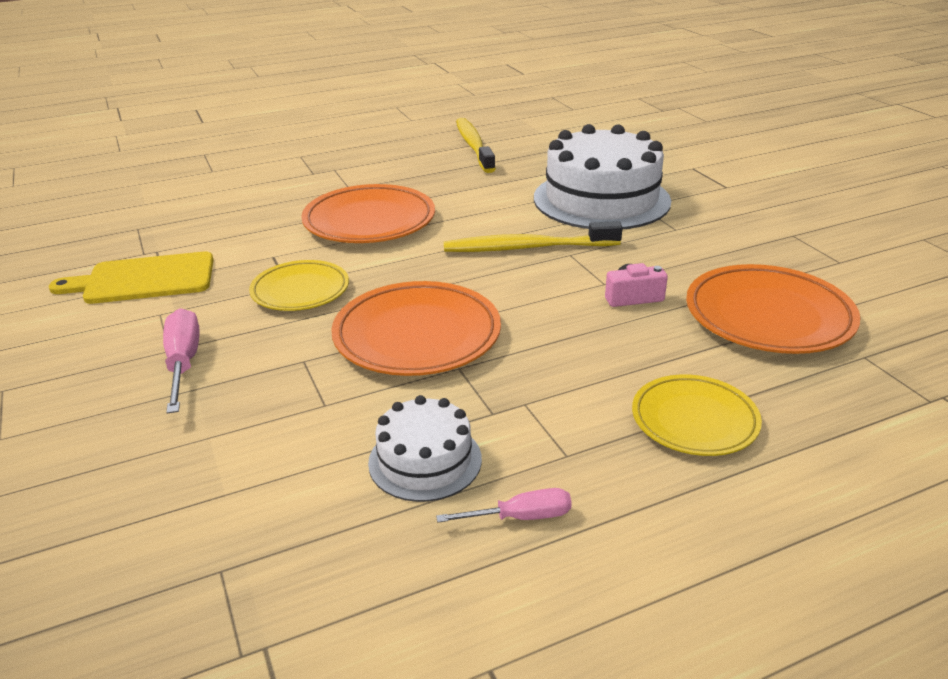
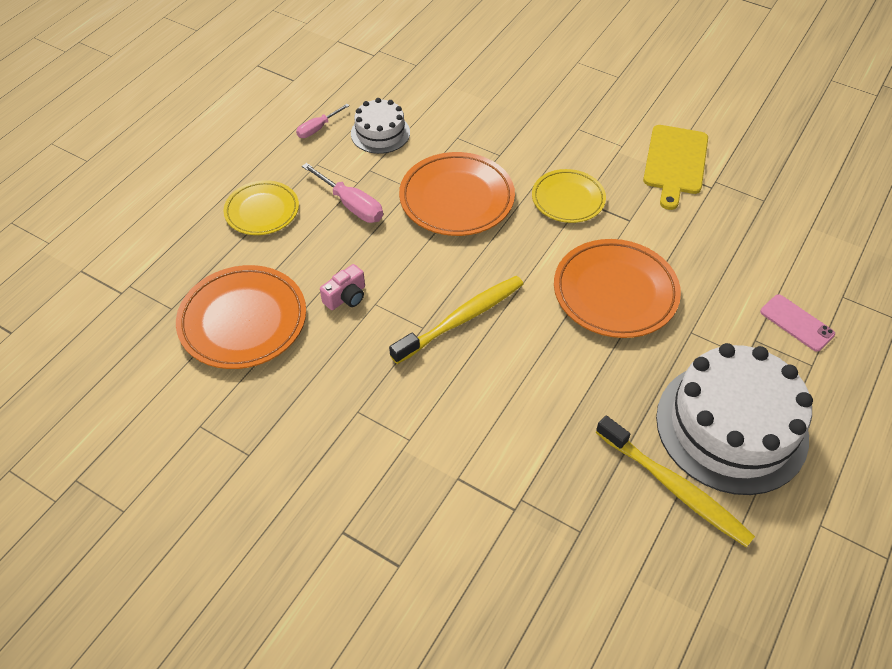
camera: 145 degrees right, 20 degrees up
yellow cutting board [49,251,214,304] -> yellow cutting board turned 150 degrees clockwise [643,125,708,210]
pink screwdriver [163,308,199,414] -> pink screwdriver moved to [302,163,383,223]
white cake [534,124,671,229] -> white cake moved to [656,343,813,495]
none -> pink phone [760,294,835,352]

